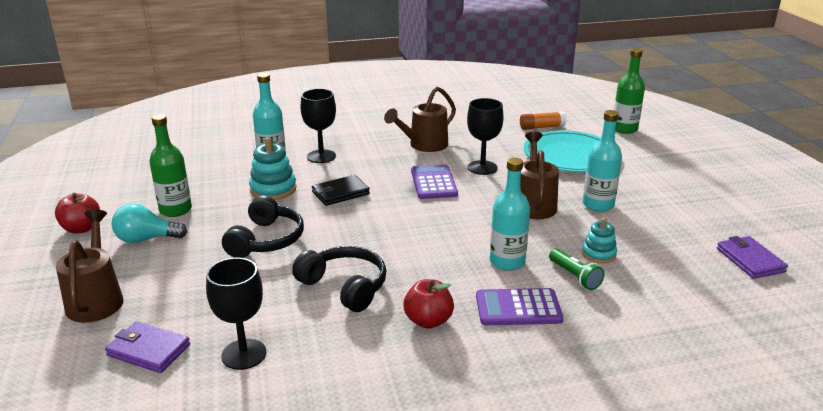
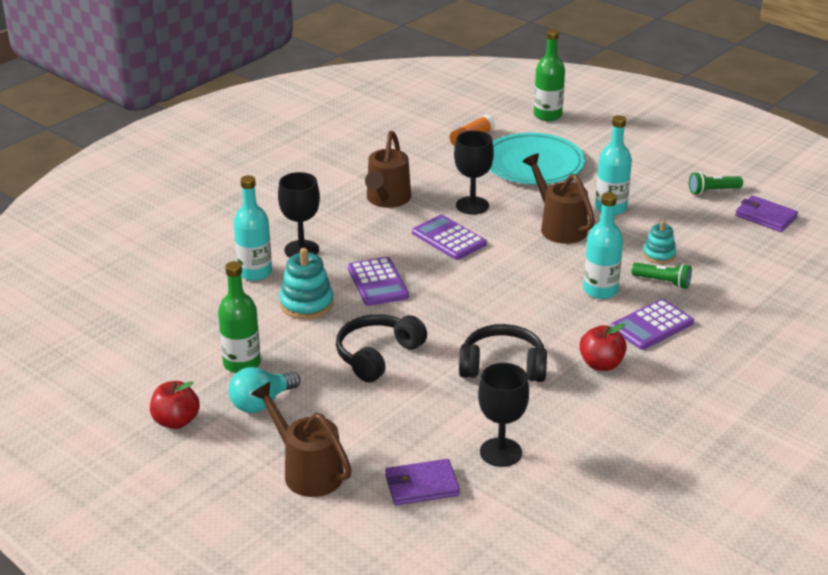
camera: 35 degrees left, 5 degrees up
black headphones [222,195,304,258] -> black headphones turned 120 degrees counterclockwise [336,314,427,382]
black wallet [312,175,370,206] -> purple calculator [348,257,409,306]
none -> green flashlight [689,172,743,195]

